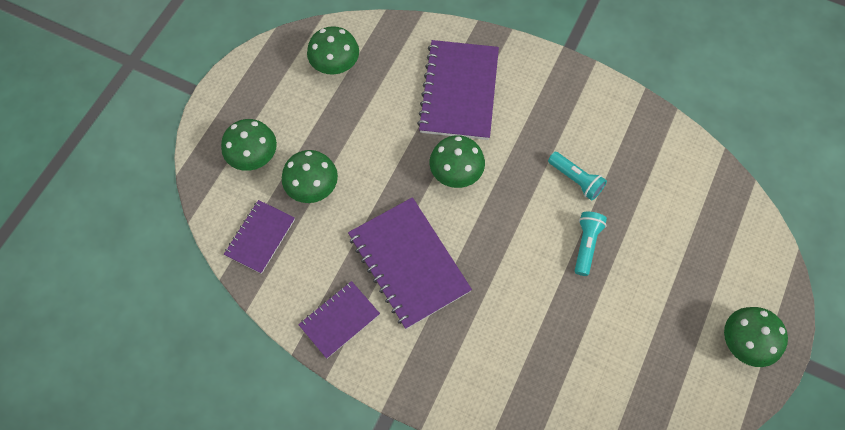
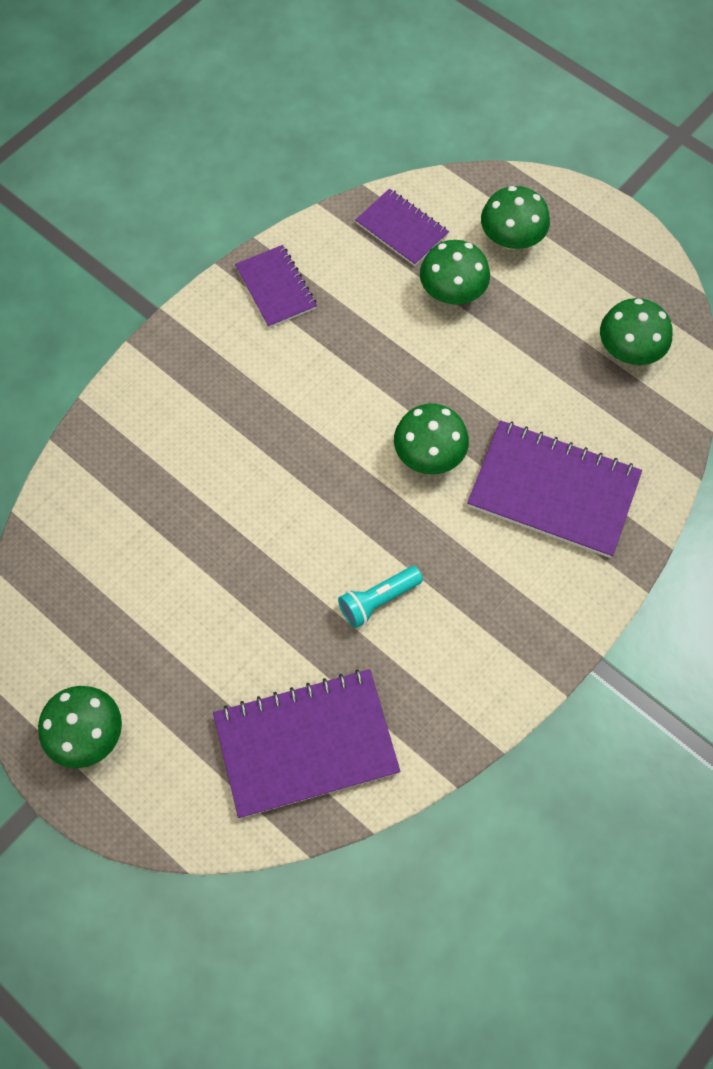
camera: 105 degrees right, 0 degrees up
purple notebook [348,197,472,329] -> purple notebook moved to [213,669,400,818]
turquoise flashlight [575,212,607,276] -> none

